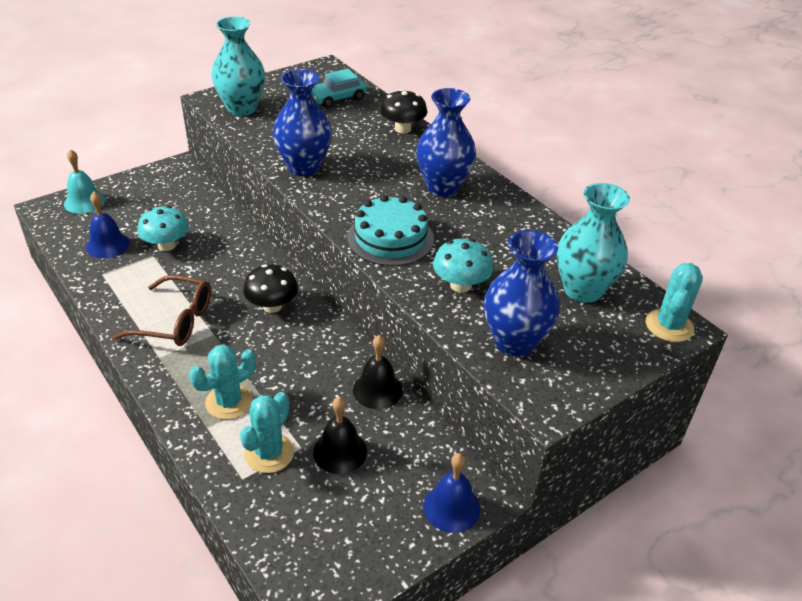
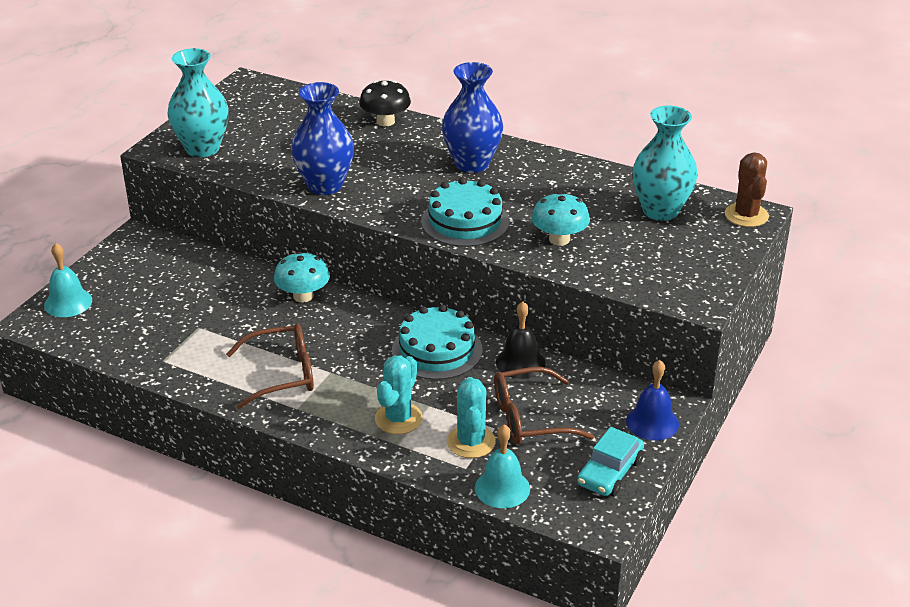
camera: 25 degrees left, 5 degrees down
blue bell [86,192,130,259] -> none
turquoise mushroom [137,206,189,251] -> turquoise mushroom moved to [274,251,330,303]
black mushroom [243,264,298,313] -> none
turquoise car [311,69,367,108] -> turquoise car moved to [577,427,644,496]
black bell [313,397,367,474] -> brown glasses [494,367,594,444]
blue vase [484,230,560,357] -> none
turquoise cactus [645,263,703,342] -> brown cactus [725,152,769,227]
none -> turquoise cake [392,305,483,380]
none -> turquoise bell [475,424,530,508]

